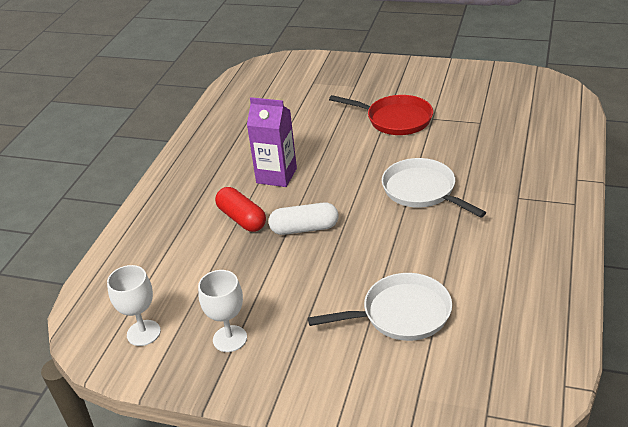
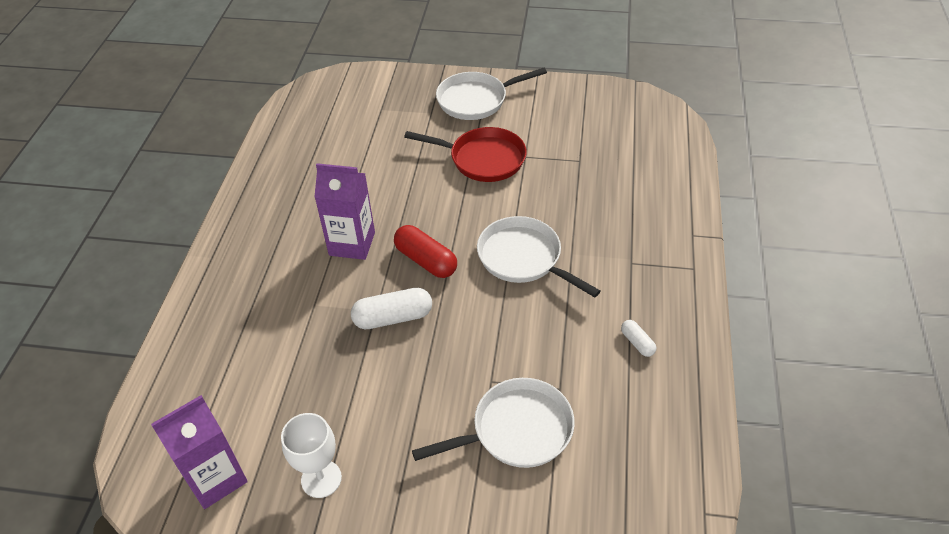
camera: 10 degrees left, 10 degrees up
white goblet [107,265,161,346] -> purple carton [151,395,248,509]
red capsule [215,187,266,232] -> red capsule moved to [394,225,457,278]
none -> white pan [436,68,547,120]
none -> white capsule [621,320,656,357]

